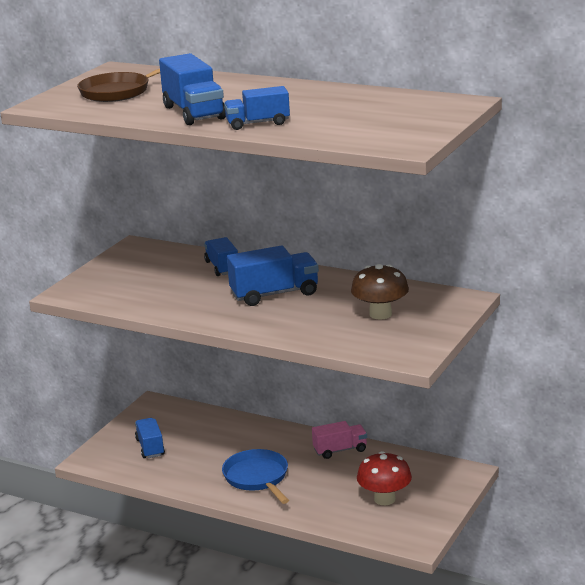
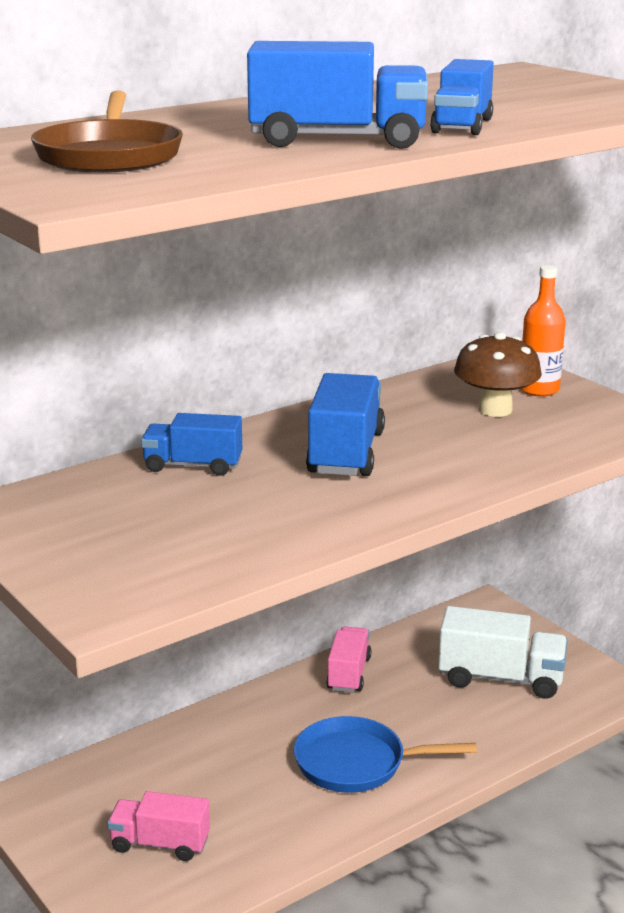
camera: 65 degrees left, 0 degrees up
blue truck [135,418,165,458] -> pink truck [107,791,210,861]
red mushroom [357,451,412,505] -> white truck [438,606,568,699]
none -> orange bottle [521,265,566,397]

